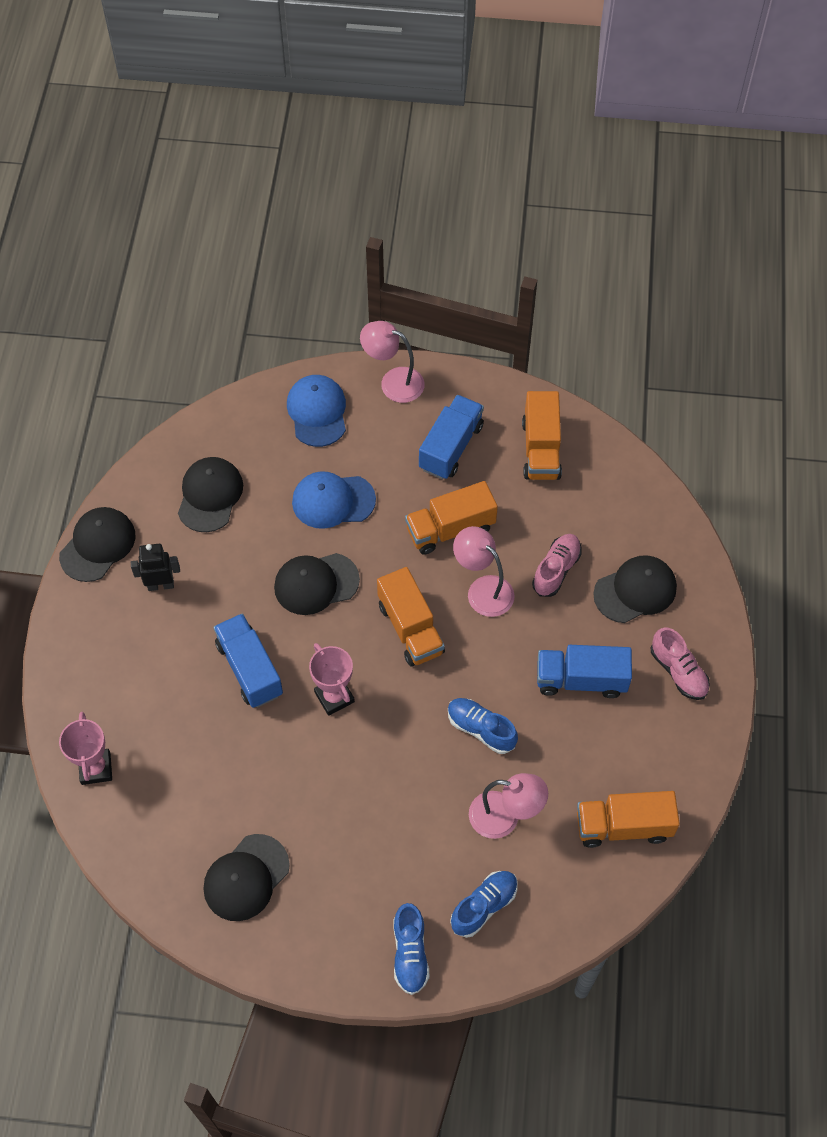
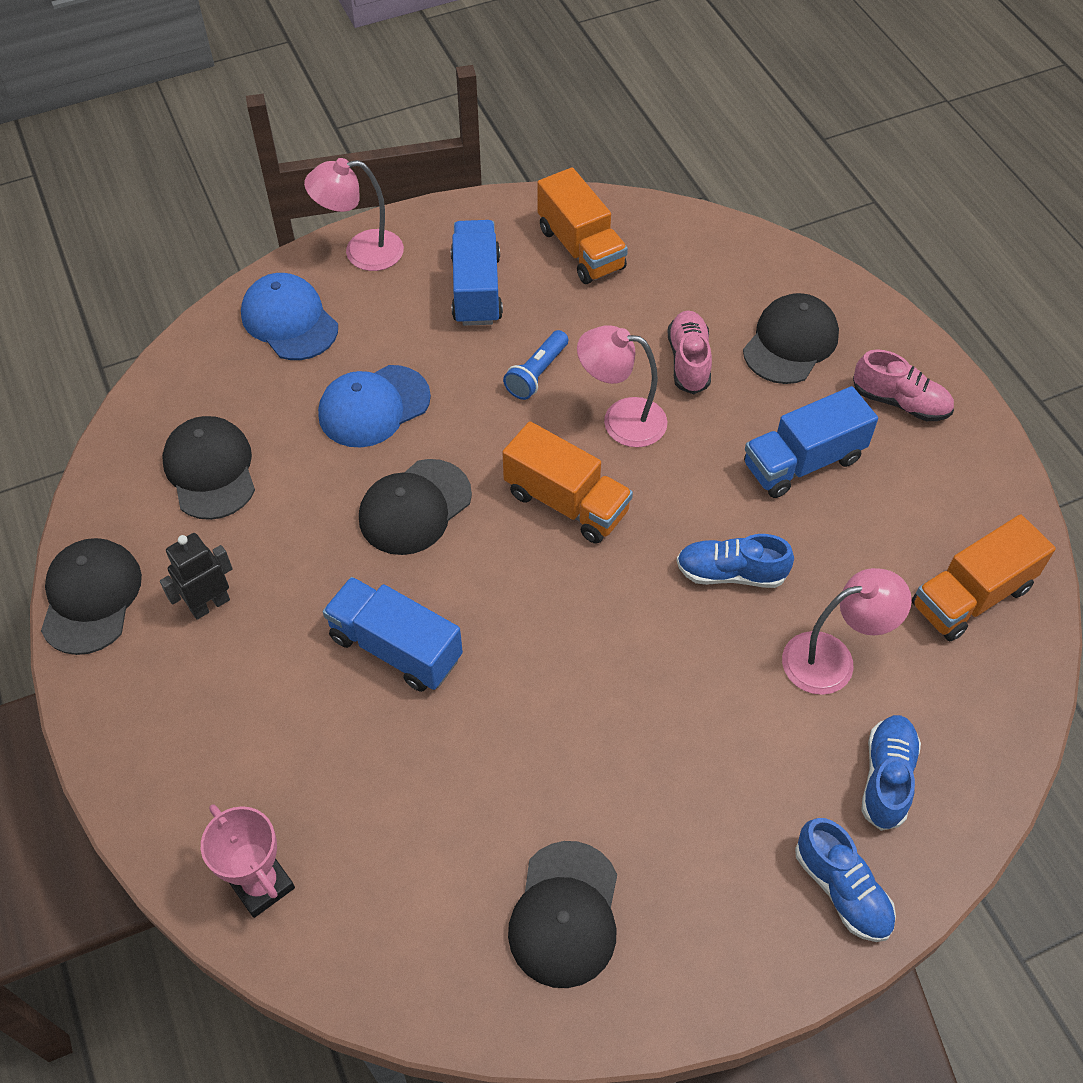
camera: 30 degrees left, 5 degrees down
pink trophy [309,643,355,716] -> none
orange truck [405,481,498,555] -> blue flashlight [503,330,568,400]

